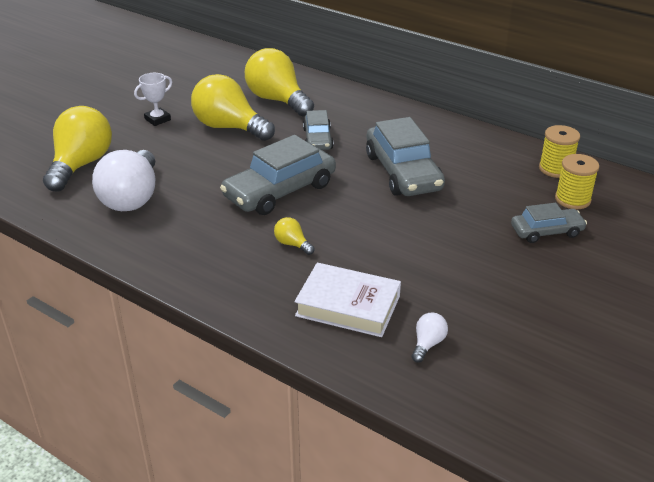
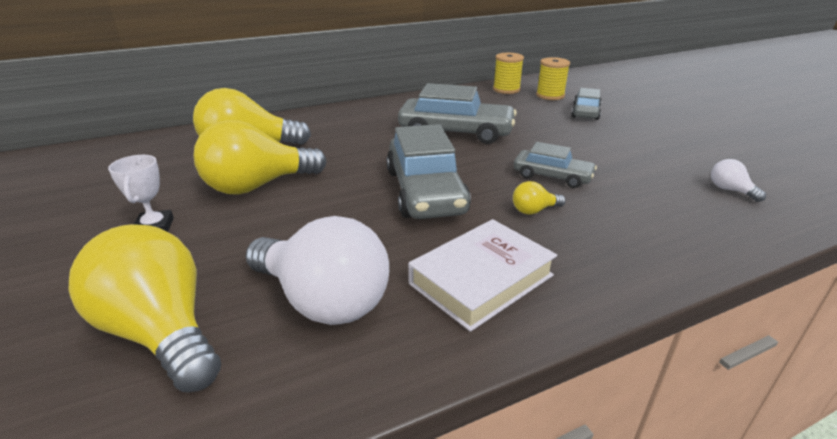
camera: 60 degrees left, 5 degrees down
white book [294,263,401,337] -> white book moved to [408,219,557,332]
grey car [303,110,334,150] -> grey car moved to [514,142,597,188]

